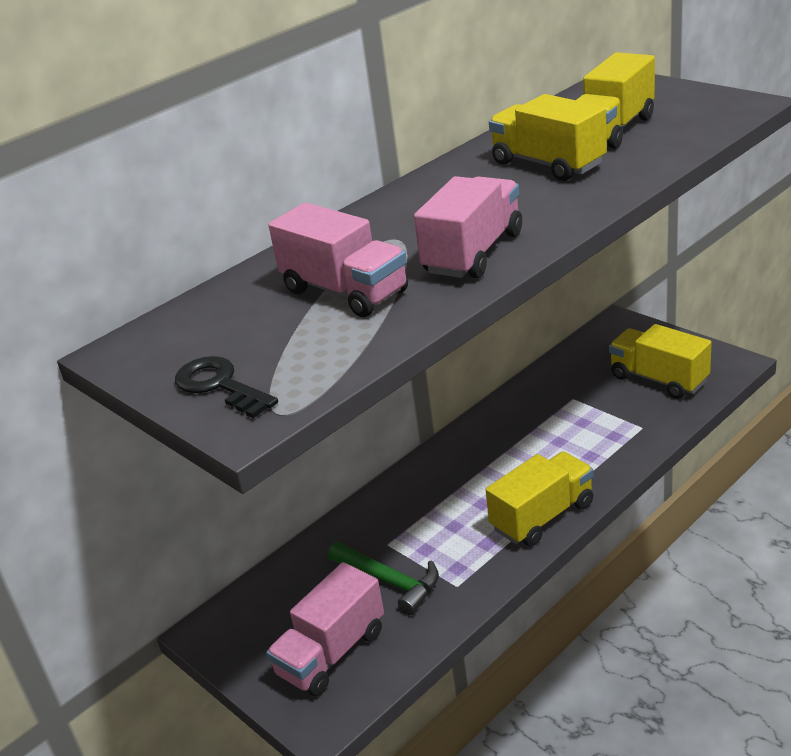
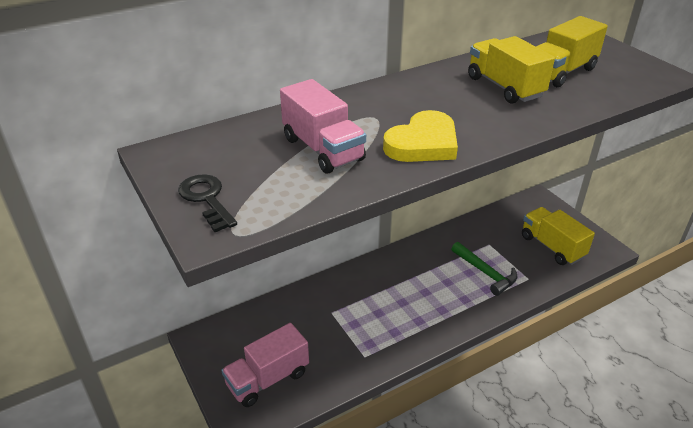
camera: 10 degrees right, 5 degrees up
green hammer [328,542,439,615] -> green hammer moved to [451,242,517,296]
pink truck [414,176,522,278] -> yellow heart [383,110,458,162]
yellow truck [486,452,594,546] -> none

